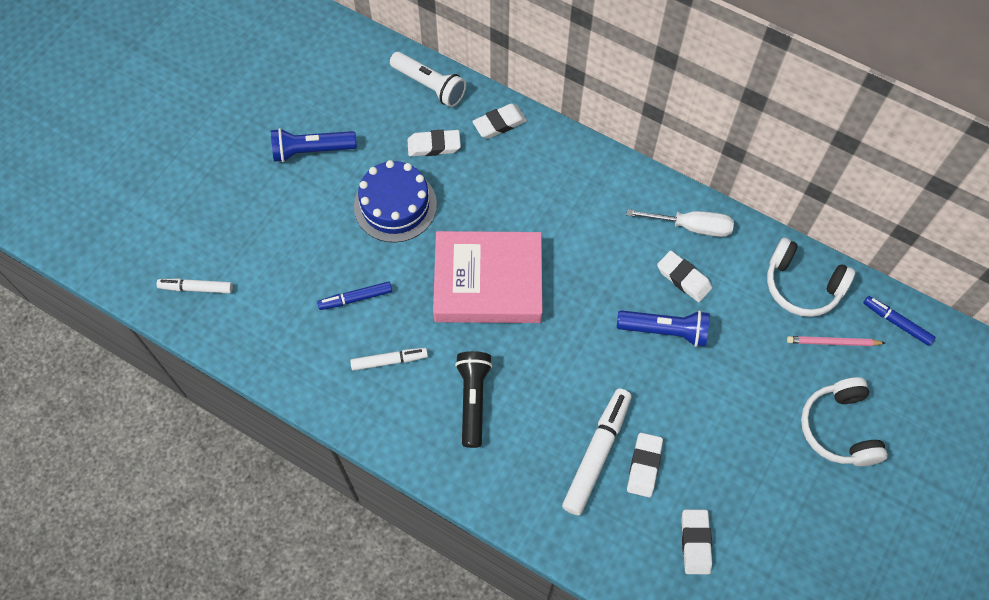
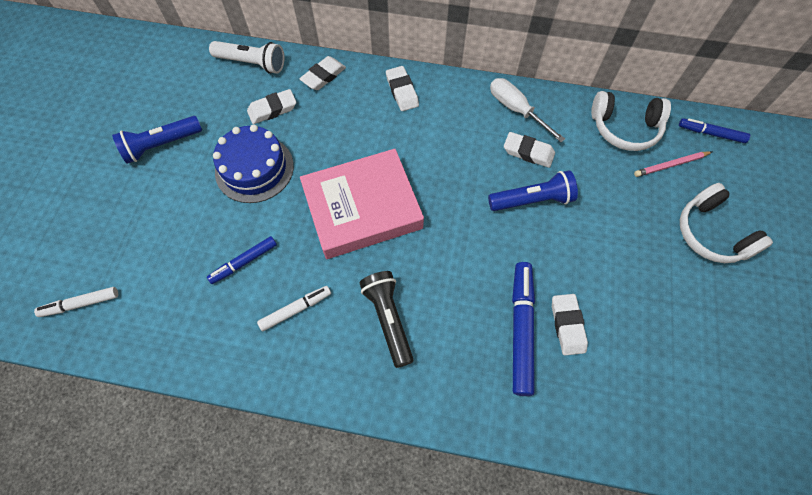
camera: 20 degrees left, 0 degrees up
white marker [562,388,632,515] -> blue marker [512,262,535,396]
white screwdriver [626,209,734,237] -> white screwdriver turned 120 degrees counterclockwise [490,78,565,142]
white eraser [682,510,712,574] -> white eraser moved to [386,66,419,111]

